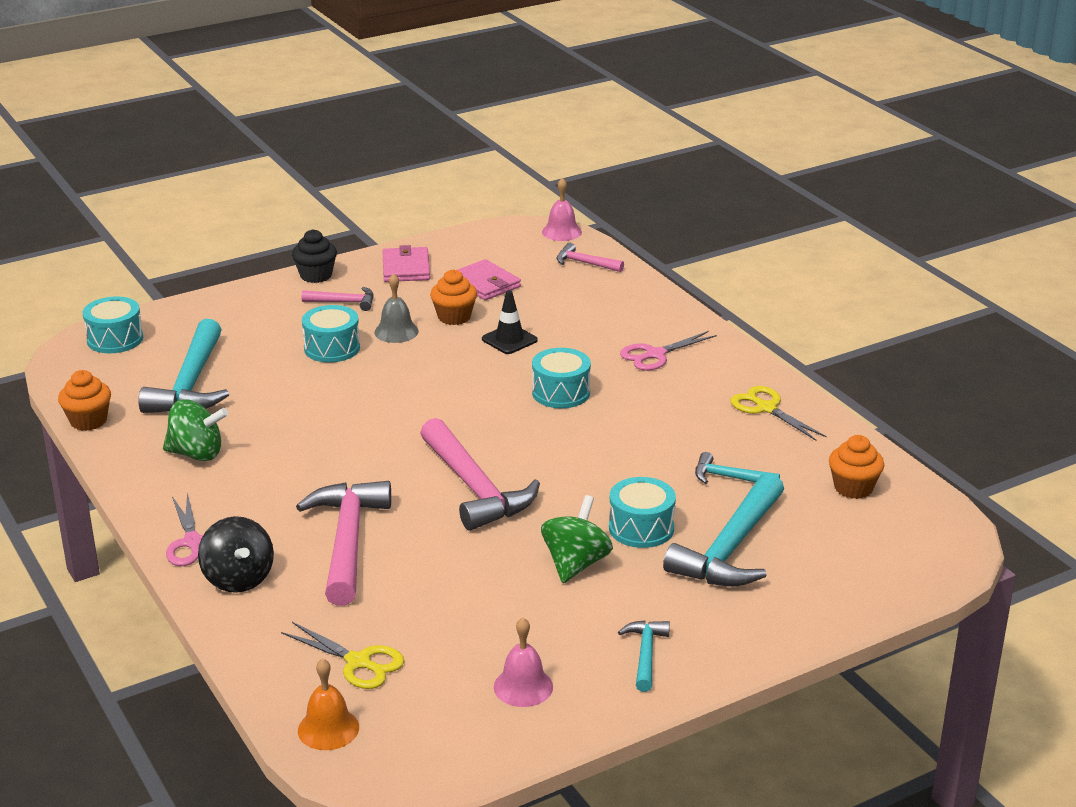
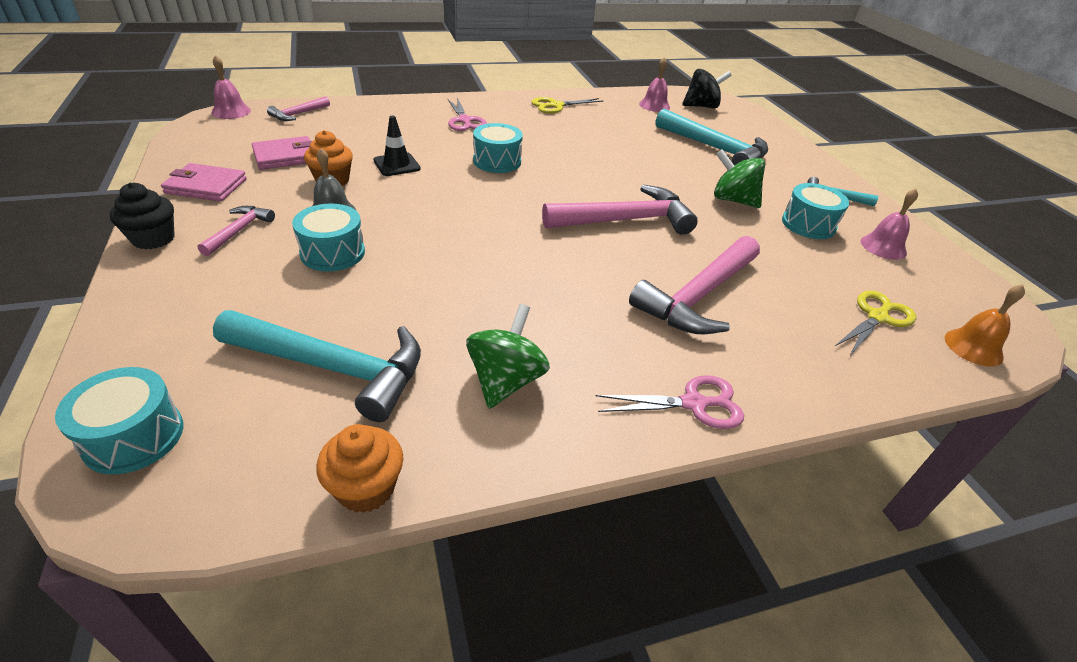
camera: 80 degrees left, 10 degrees up
black spinning top [198,516,274,593] -> black spinning top moved to [682,69,732,109]
pink hammer [296,481,391,606] -> pink hammer turned 60 degrees counterclockwise [629,236,760,334]
turquoise drum [609,477,676,548] -> turquoise drum moved to [782,183,849,239]
turquoise hammer [695,452,780,484] -> none
orange cupcake [829,435,884,499] -> pink bell [639,57,670,112]

